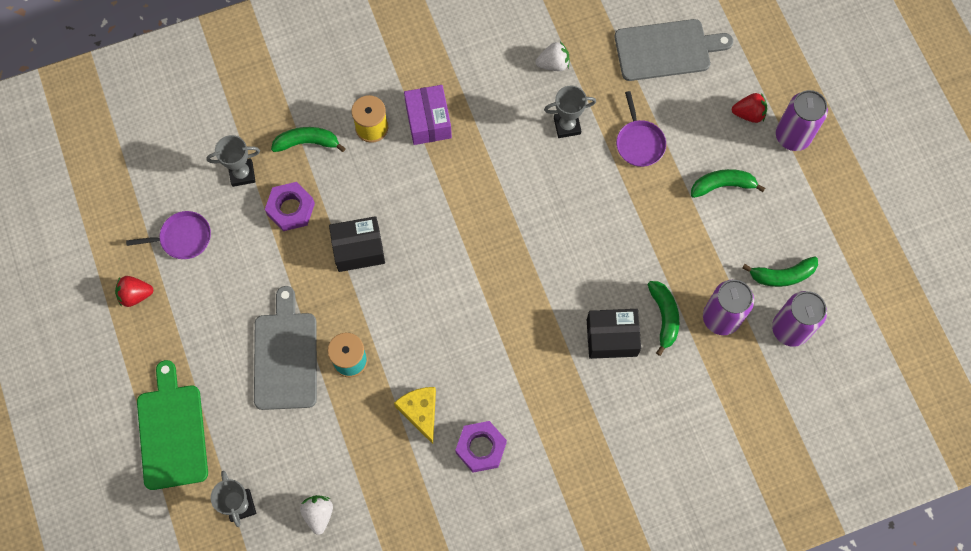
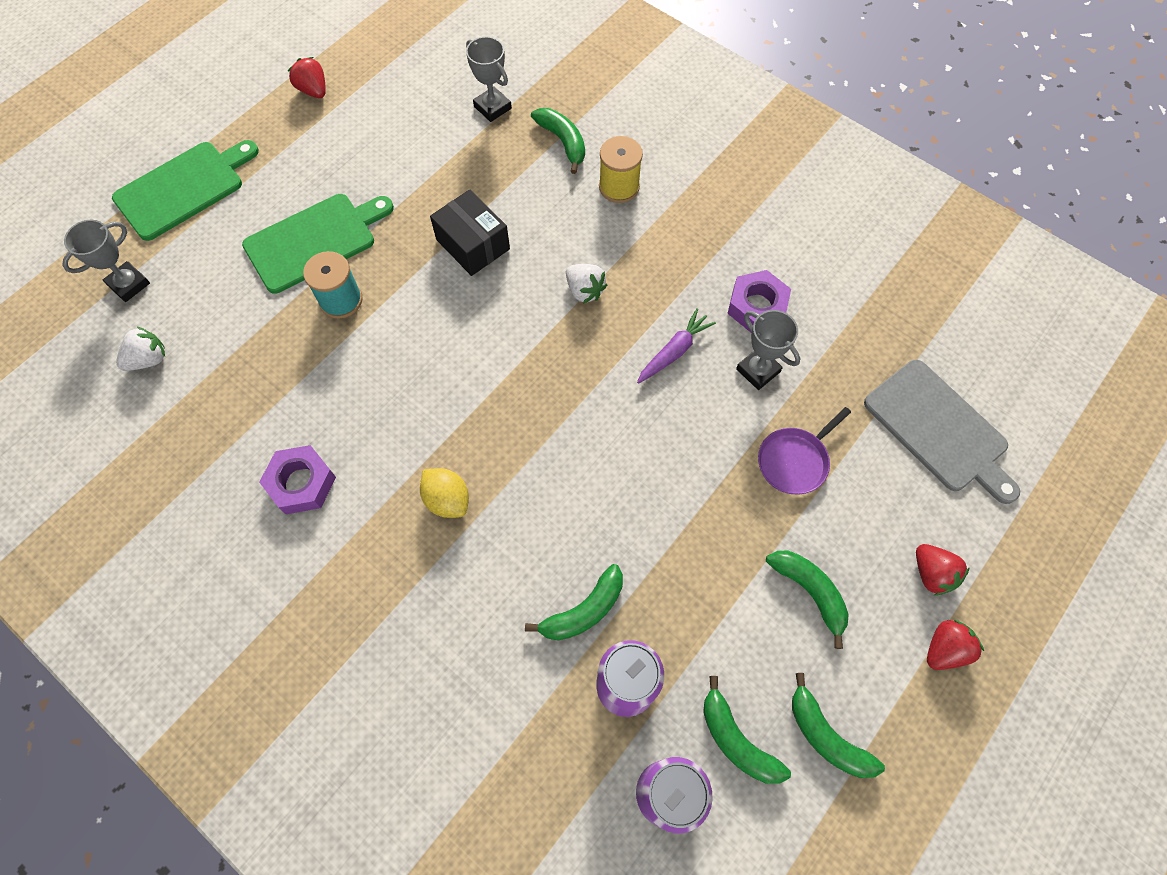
camera: 60 degrees right, 5 degrees down
purple pan [126,211,211,259] -> none
grey cutting board [254,286,317,410] -> green cutting board [242,194,394,294]
purple nut [265,182,315,231] -> purple nut moved to [727,270,791,332]
yellow cheese [394,387,436,444] -> none
purple box [404,85,452,145] -> none
white strawberry [536,42,570,71] -> white strawberry moved to [566,264,607,304]
black box [587,309,641,359] -> none
purple can [776,90,828,151] -> red strawberry [927,619,984,670]
none -> yellow lemon [420,468,469,518]
none -> purple carrot [637,308,716,384]
none -> green banana [792,673,885,778]

